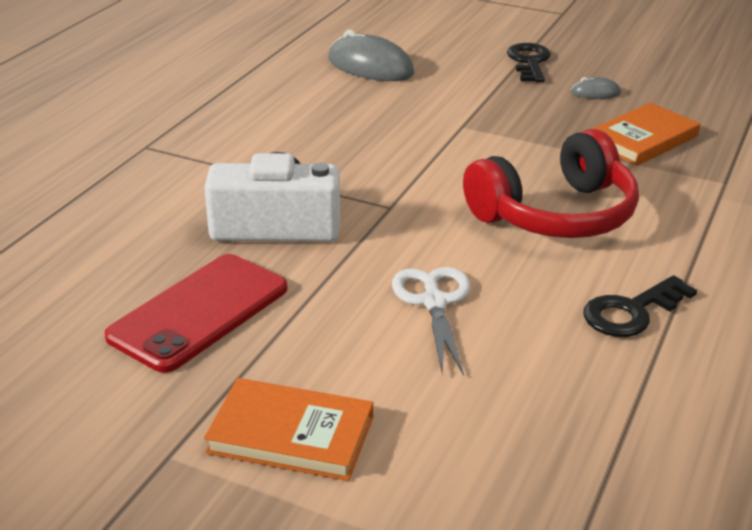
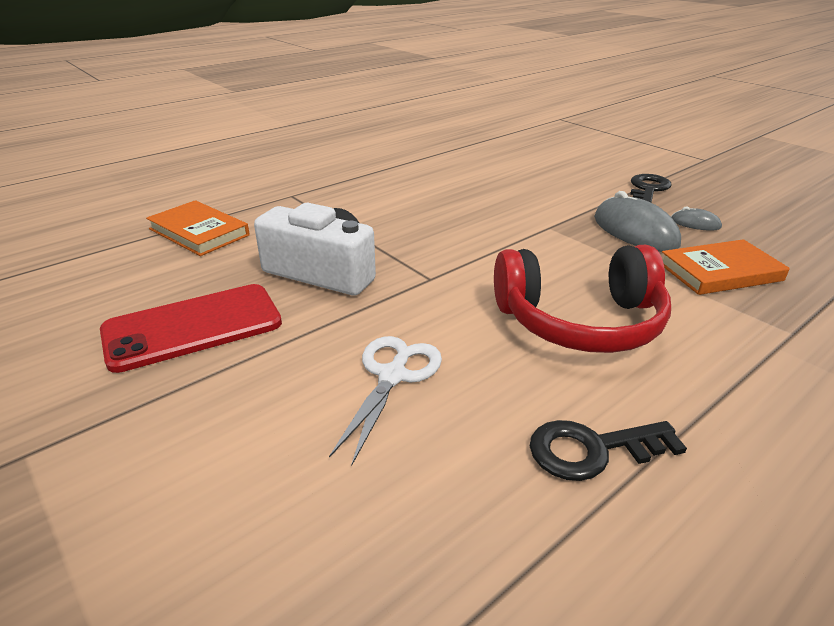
camera: 25 degrees right, 0 degrees up
orange book [204,378,373,481] -> orange book moved to [146,200,249,256]
grey mouse [328,30,414,81] -> grey mouse moved to [594,191,681,252]

